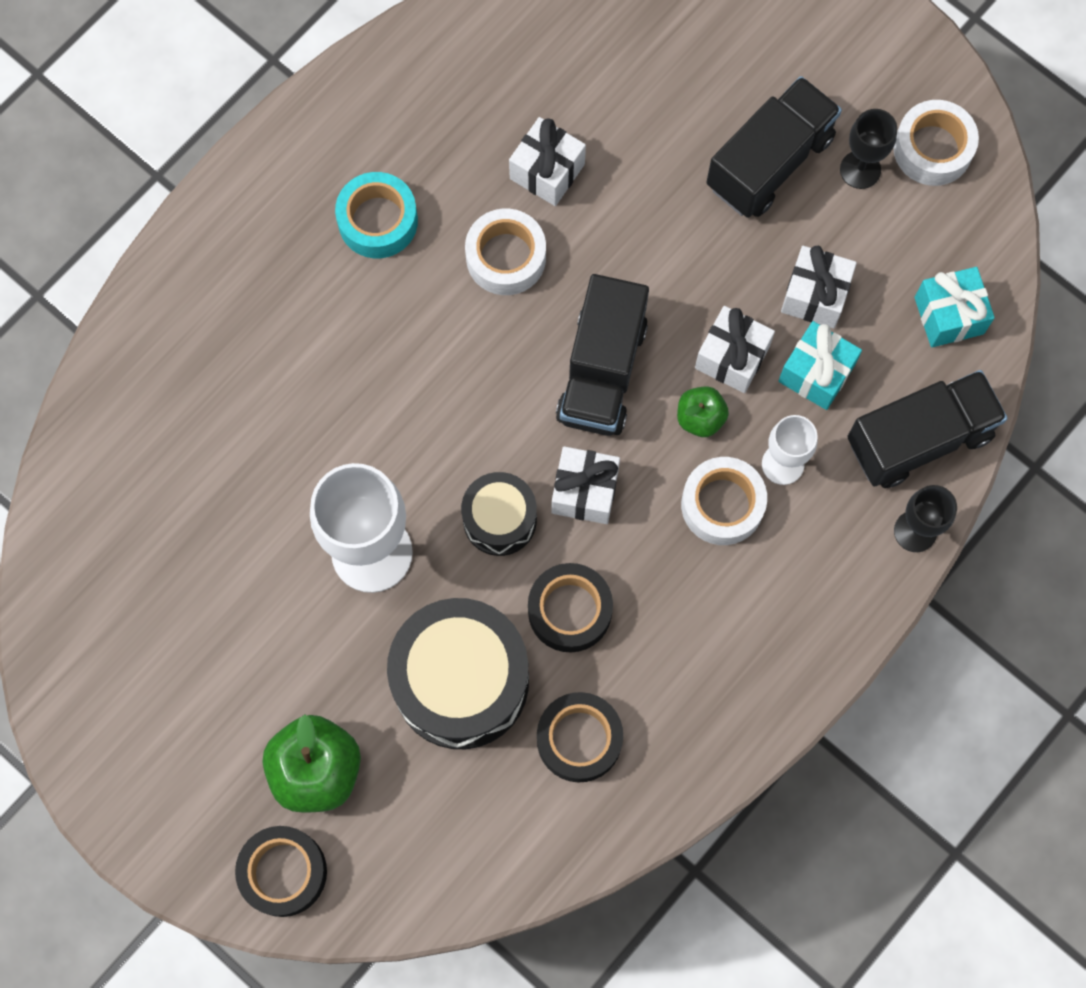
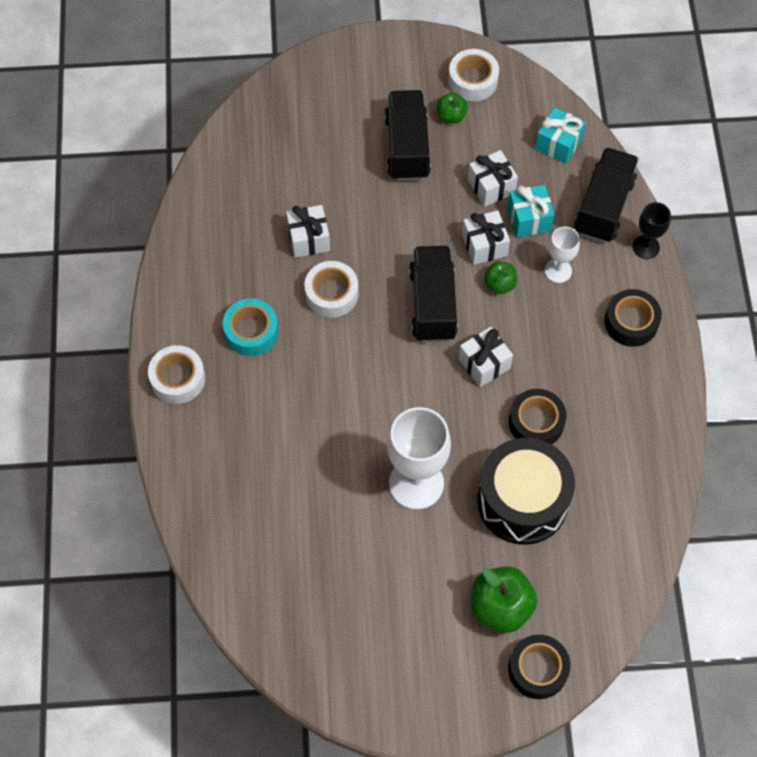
camera: 45 degrees left, 10 degrees down
black drum [461,472,537,556] -> none
black tape [537,692,623,782] -> black tape moved to [604,289,662,347]
black truck [556,274,649,436] -> black truck turned 150 degrees counterclockwise [409,246,458,342]
white tape [681,457,767,545] -> white tape moved to [148,345,205,404]
black goblet [840,109,897,189] -> green apple [437,93,468,124]

